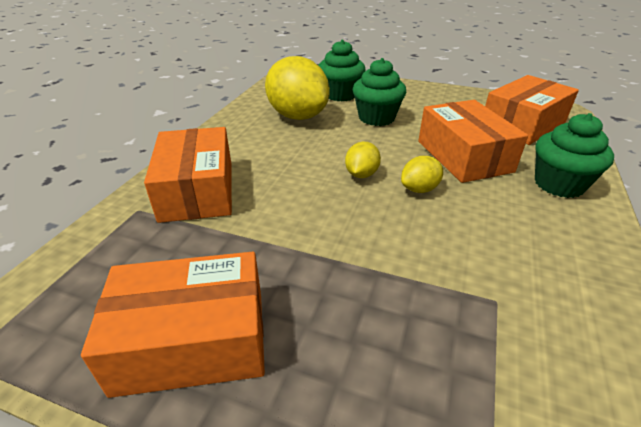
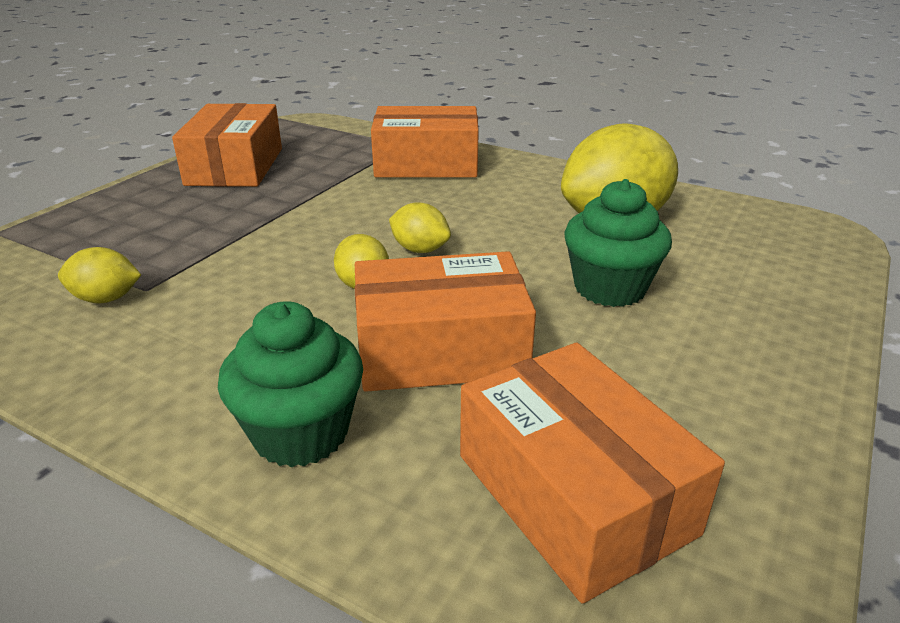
camera: 100 degrees right, 5 degrees down
green cupcake [318,40,366,101] -> none
none -> yellow lemon [58,247,141,304]

